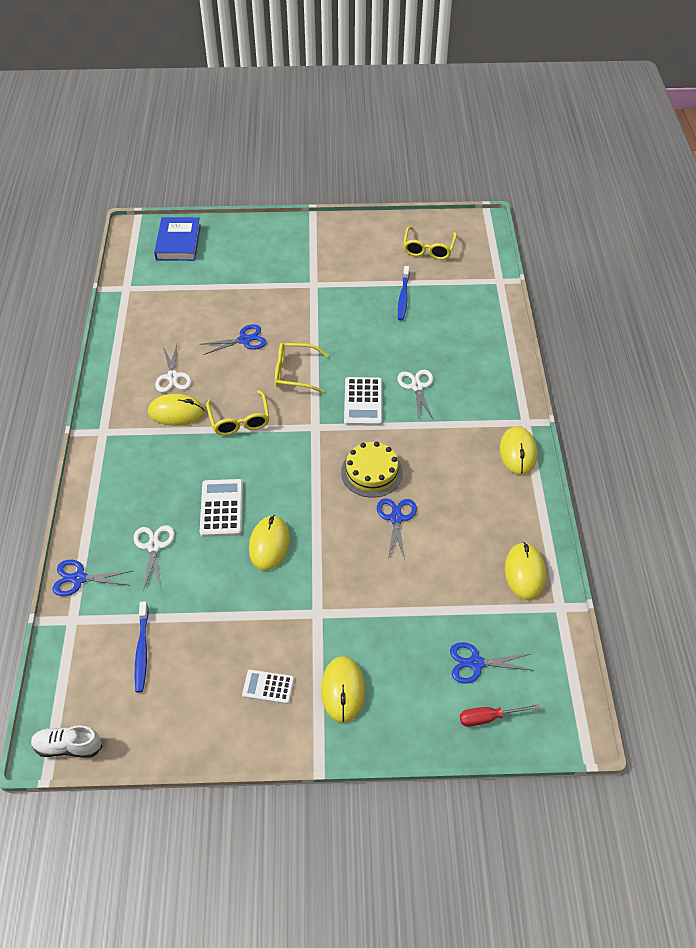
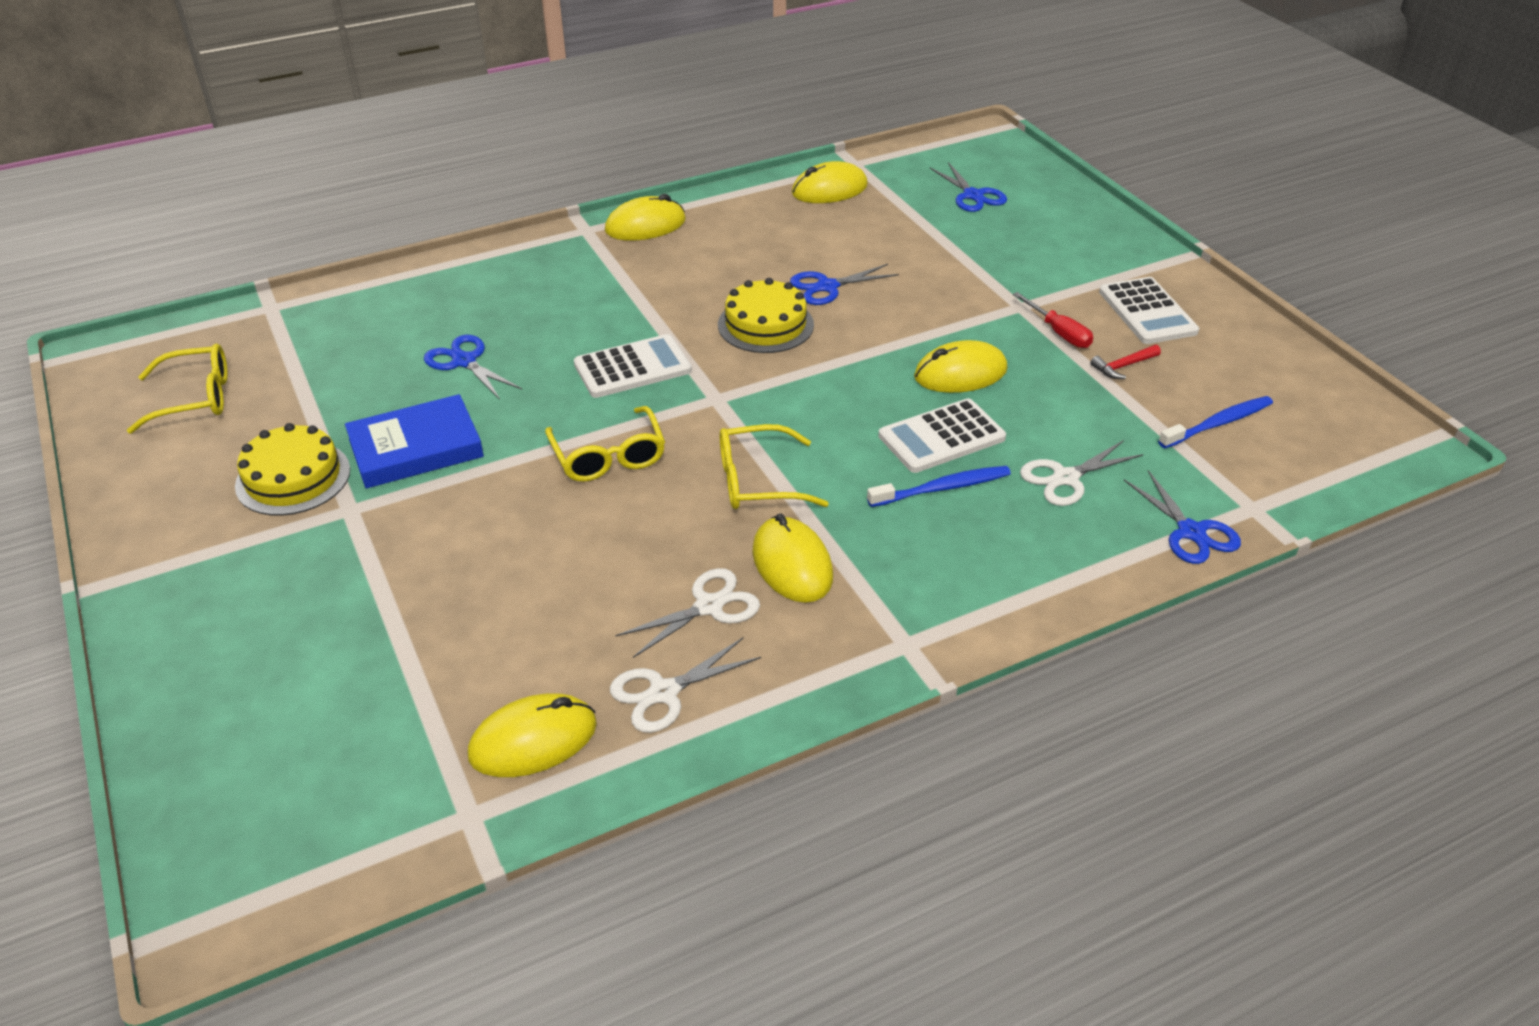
camera: 115 degrees left, 10 degrees down
white shoe [31,725,103,758] -> none
blue book [154,217,201,261] -> blue book moved to [345,394,484,489]
blue scissors [200,324,266,355] -> blue scissors moved to [424,335,522,399]
yellow glasses [206,390,270,436] -> yellow glasses turned 150 degrees counterclockwise [720,424,829,509]
white calculator [242,670,294,704] -> white calculator [1099,277,1199,344], size x1.58
yellow mouse [321,656,365,723] -> yellow mouse moved to [468,693,597,777]
white scissors [397,370,433,420] -> white scissors moved to [610,638,761,733]
blue toothbrush [398,266,409,321] -> blue toothbrush moved to [867,466,1011,507]
red screwdriver [460,704,540,727] -> red screwdriver moved to [1013,292,1093,348]
none -> yellow cake [235,423,350,516]
none -> red hammer [1090,345,1161,379]

